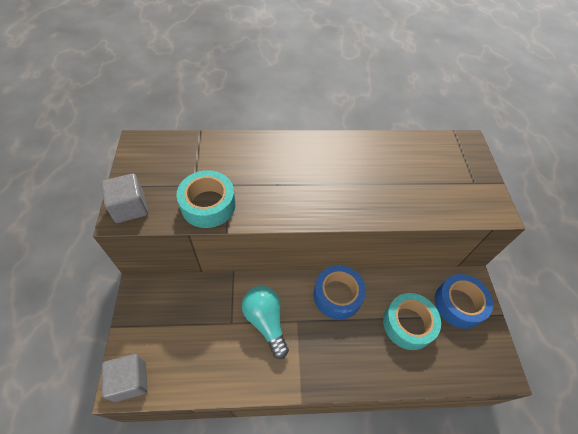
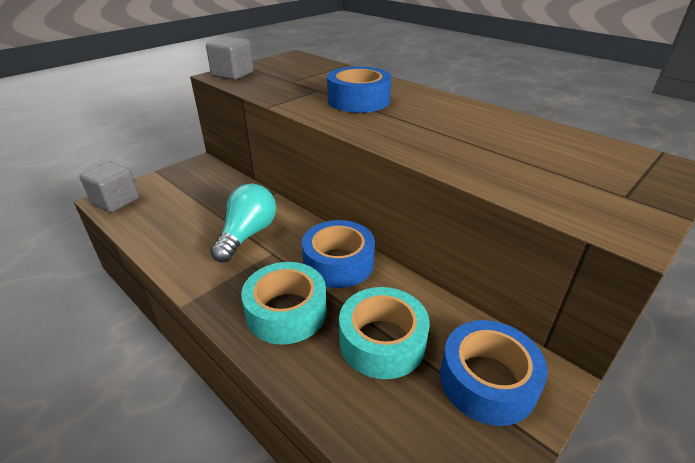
camera: 50 degrees right, 20 degrees down
turquoise tape [177,170,236,228] -> turquoise tape moved to [241,262,327,345]
none -> blue tape [327,66,391,113]

